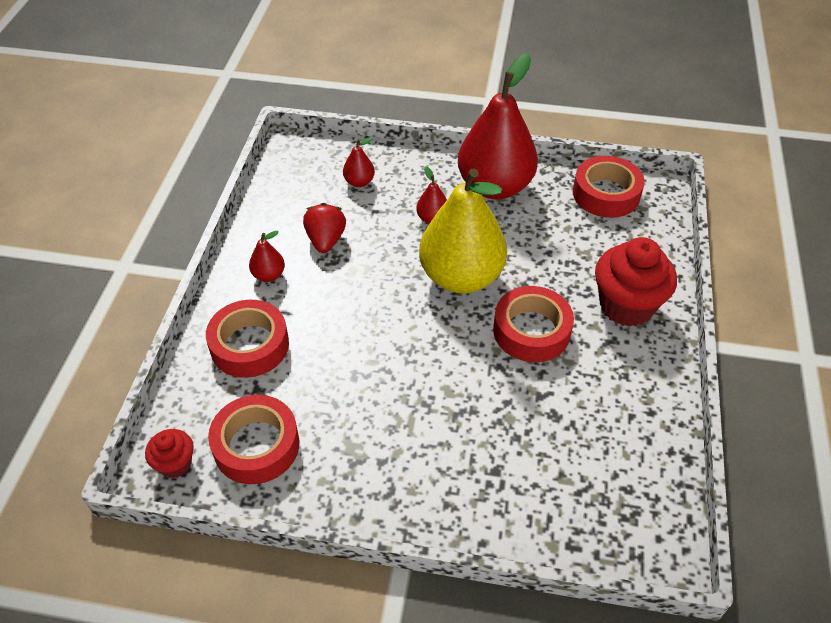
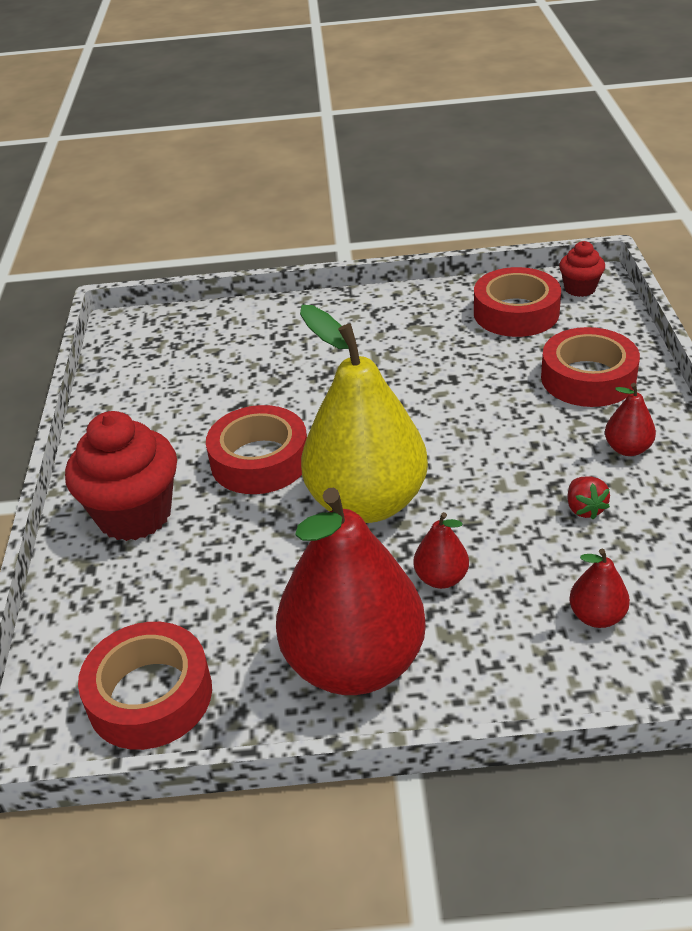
camera: 170 degrees right, 10 degrees down
red strawberry [303,203,346,253] -> red strawberry [567,476,610,519], size x0.65

